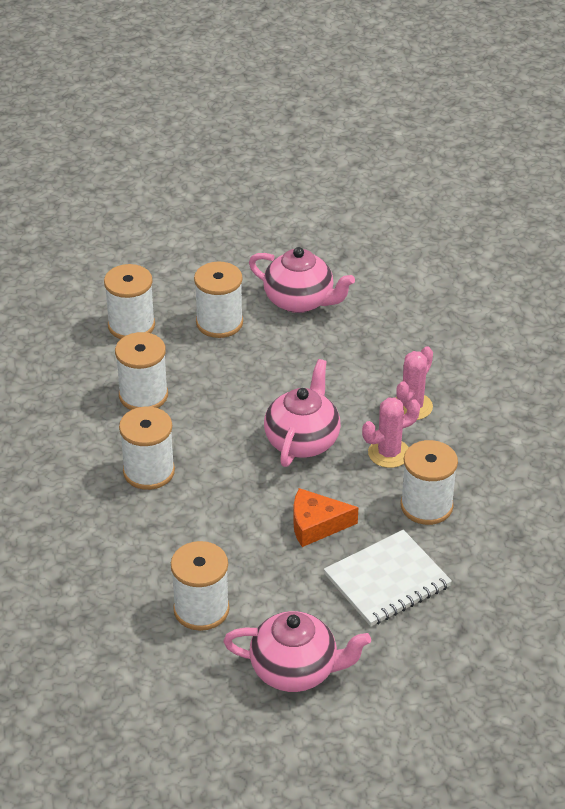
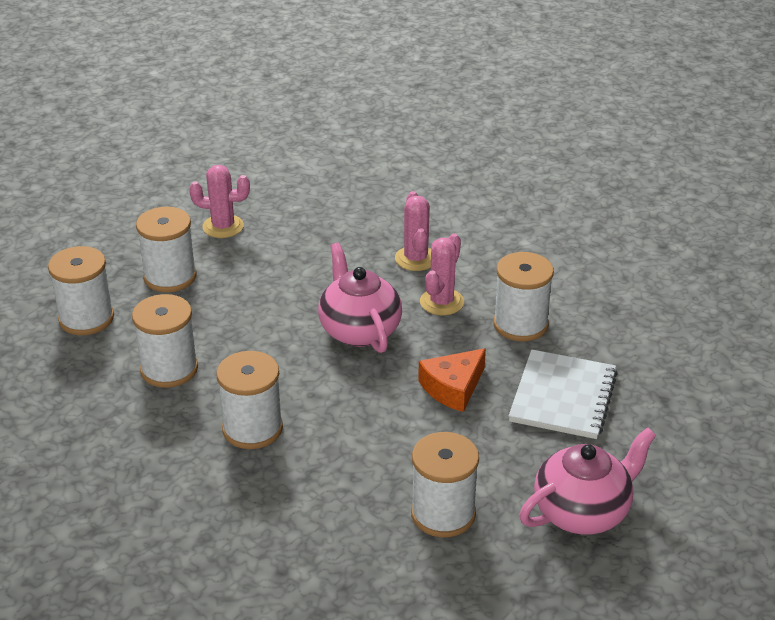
camera: 40 degrees left, 5 degrees down
pink teapot [249,247,355,313] -> pink cactus [189,165,250,238]

